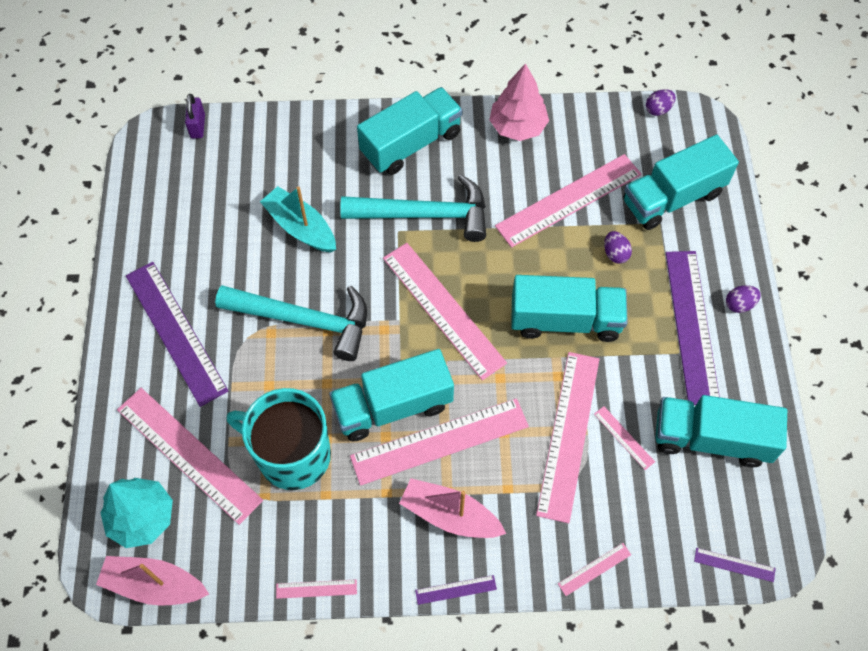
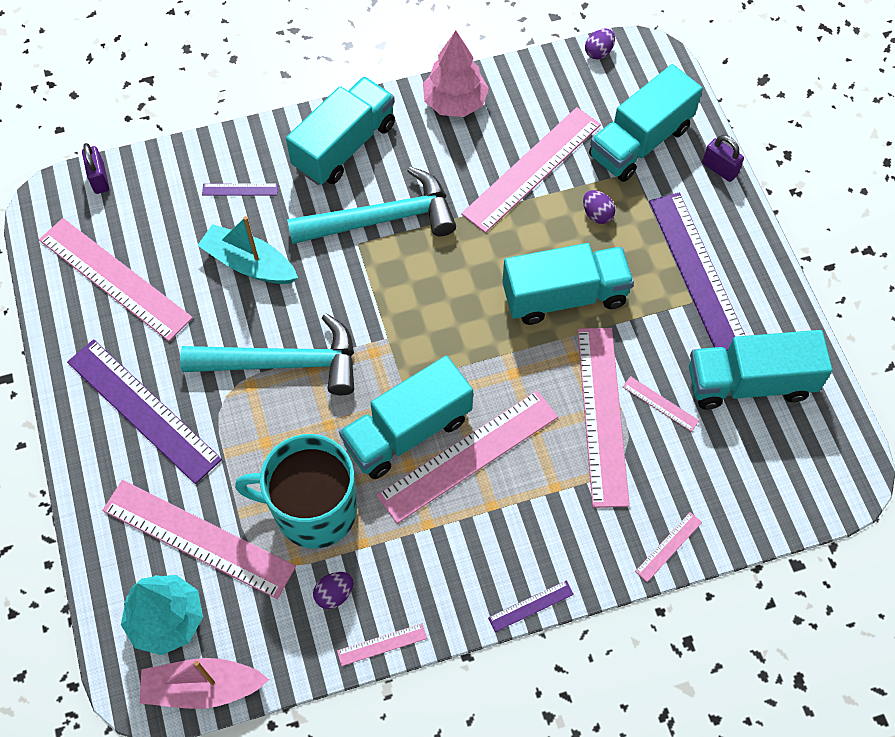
camera: 15 degrees left, 0 degrees up
pink ruler [383,243,507,380] -> pink ruler moved to [39,218,193,341]
pink boat [399,478,506,538] -> none
purple ruler [694,548,776,582] -> purple ruler moved to [202,183,278,195]
purple egg [726,285,761,313] -> purple egg moved to [313,572,353,609]
none -> purple padlock [702,135,744,182]

